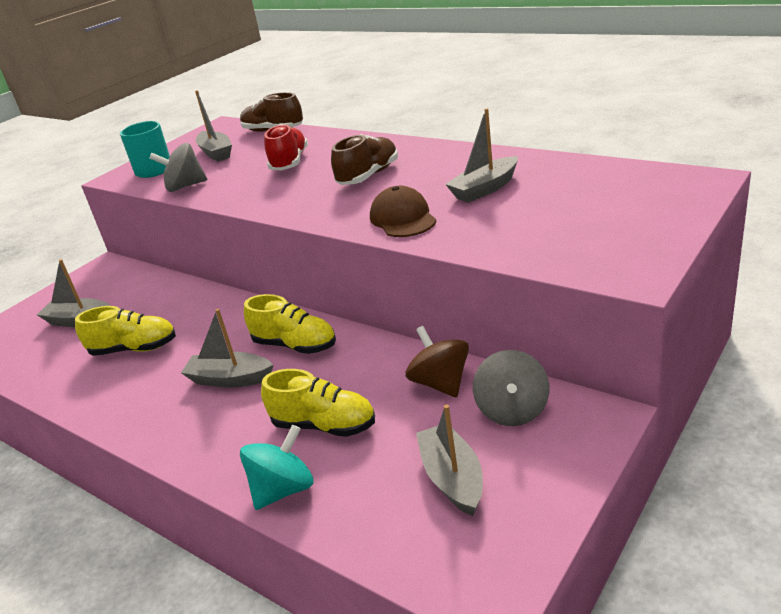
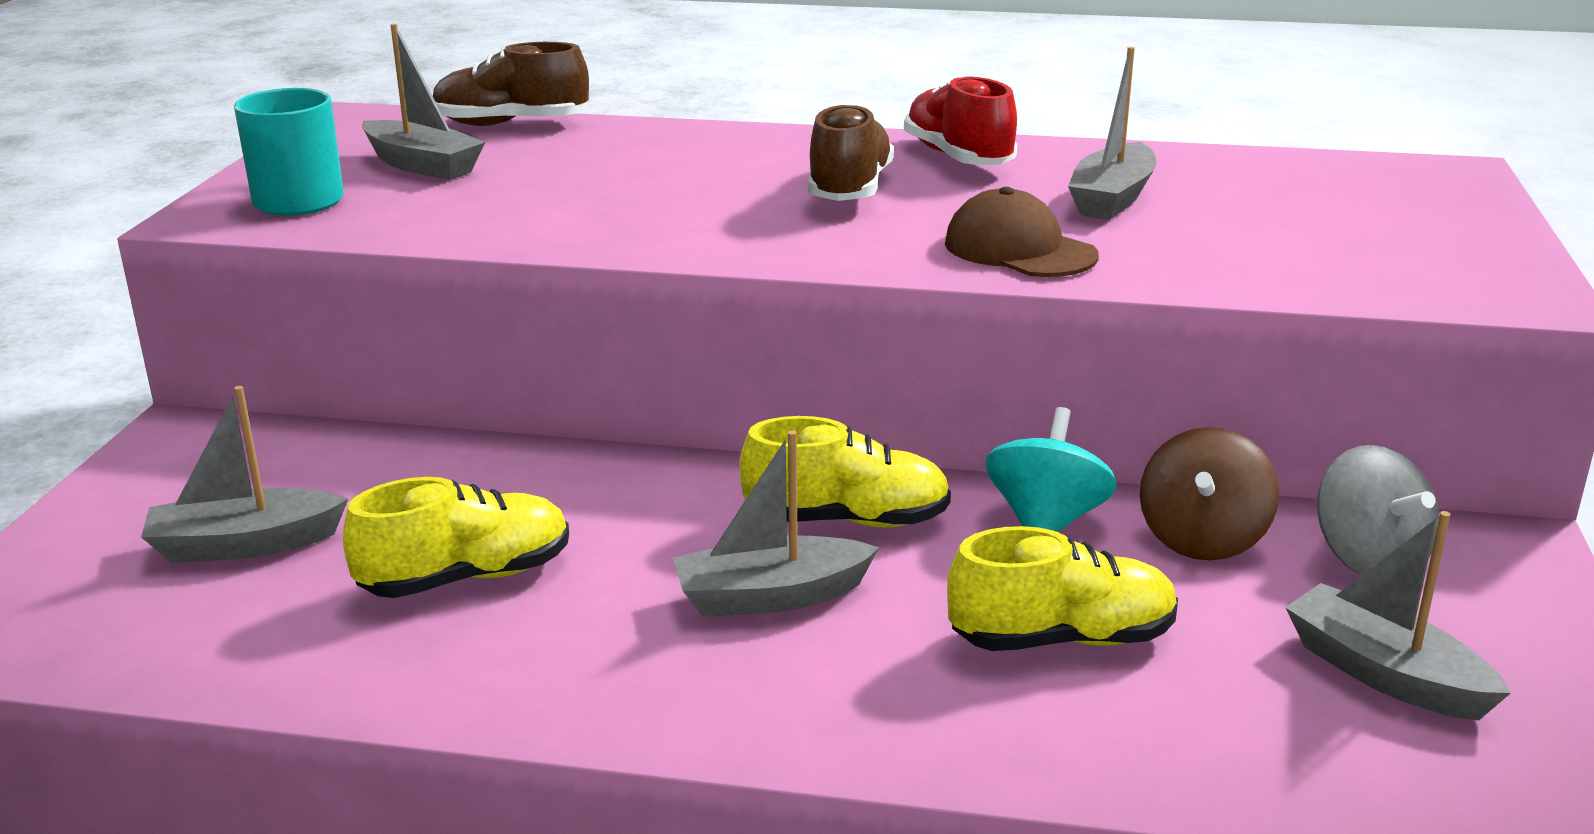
camera: 30 degrees left, 5 degrees down
grey spinning top [150,143,207,192] -> none
turquoise spinning top [240,425,314,510] -> turquoise spinning top moved to [985,407,1117,532]
red shoe [264,124,308,170] -> red shoe moved to [904,76,1017,165]
brown spinning top [405,326,469,398] -> brown spinning top turned 105 degrees counterclockwise [1140,427,1279,561]

